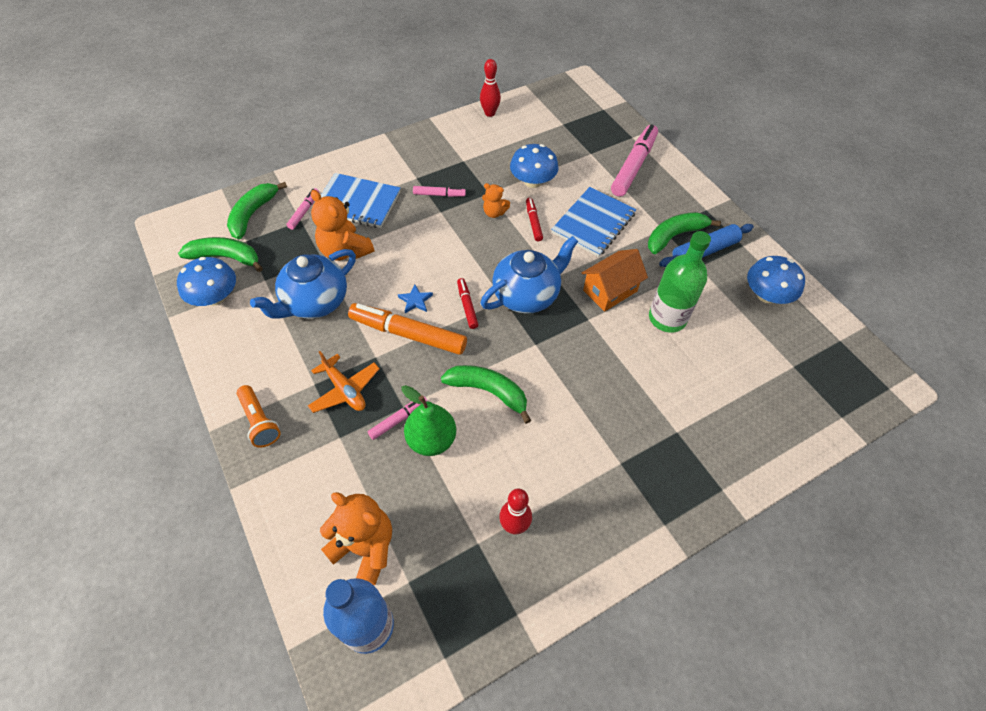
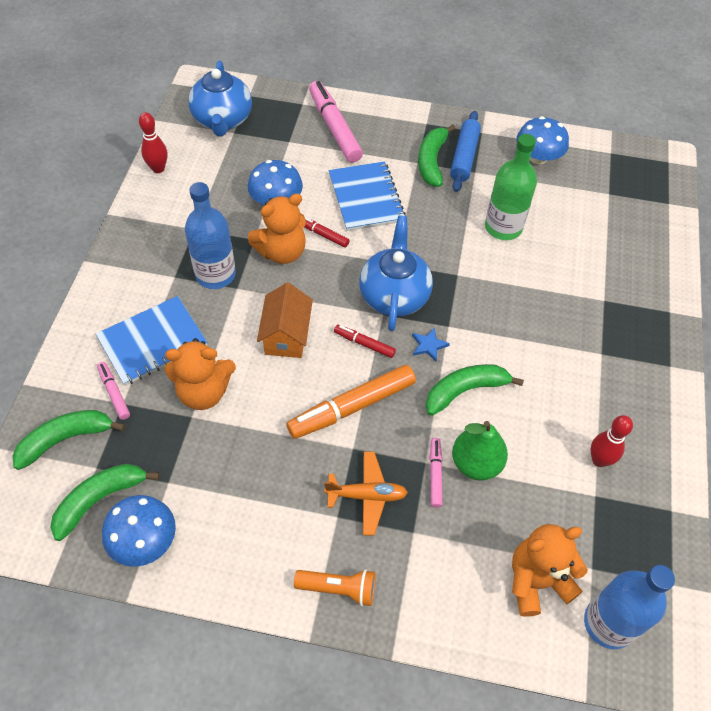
camera: 50 degrees left, 0 degrees up
green banana [227,182,287,239] -> green banana turned 90 degrees clockwise [12,410,125,470]
blue teapot [250,249,356,319] -> blue teapot moved to [188,61,252,137]
blue star [398,284,433,313] -> blue star moved to [412,327,450,362]
pink marker [413,186,466,197] -> blue bottle [185,182,236,289]
orange teddy bear [482,183,510,218] -> orange teddy bear [248,193,306,264], size x1.83
orange house [581,249,648,312] -> orange house moved to [257,283,313,358]

